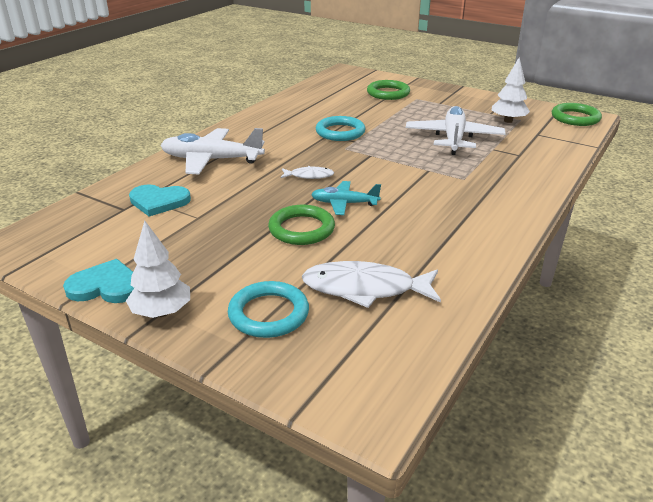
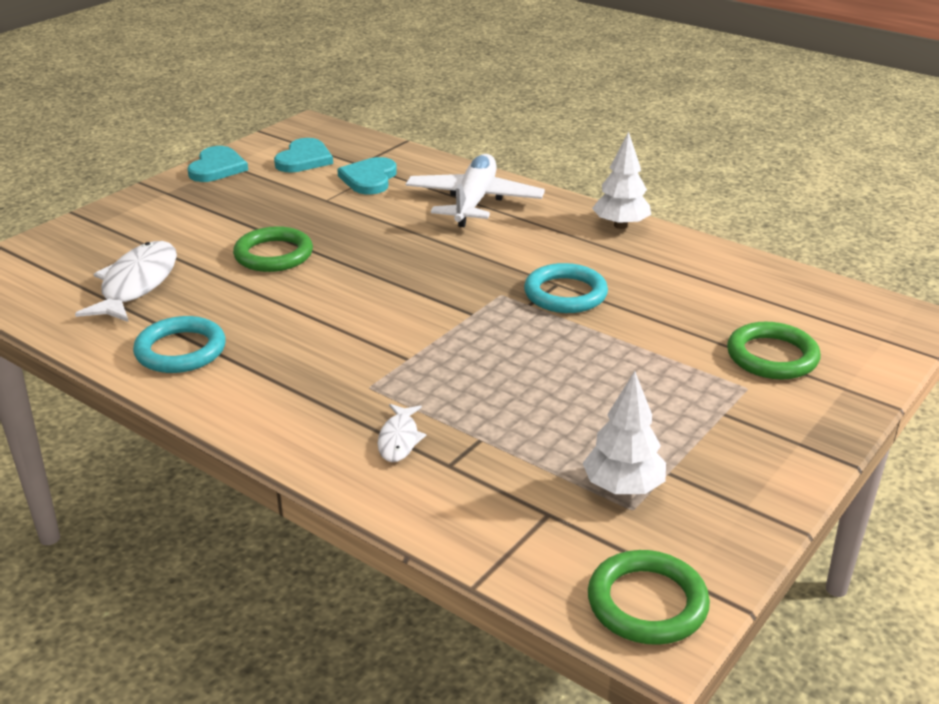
camera: 95 degrees right, 0 degrees up
white tree [126,220,190,318] -> white tree moved to [592,131,651,229]
turquoise ring [228,281,309,338] -> turquoise ring moved to [133,316,226,373]
white fish [280,166,334,179] -> white fish moved to [378,404,426,462]
turquoise plane [311,181,381,215] -> none
white plane [406,106,506,155] -> none
none -> turquoise heart [274,138,333,173]

